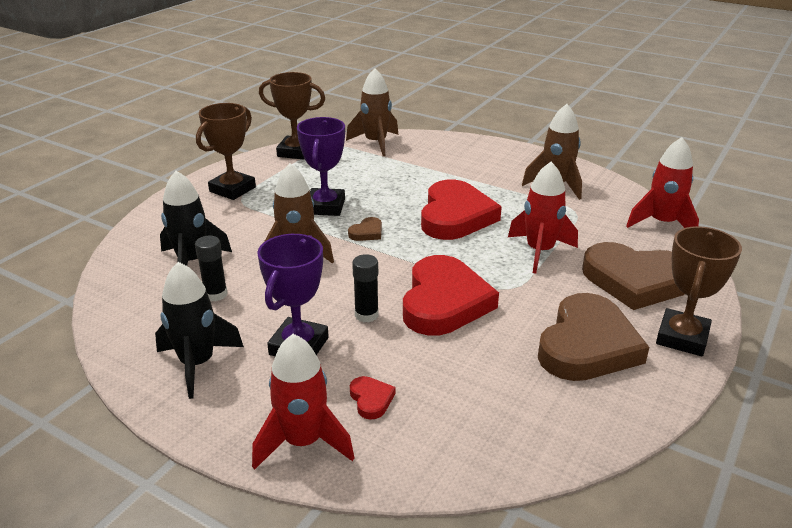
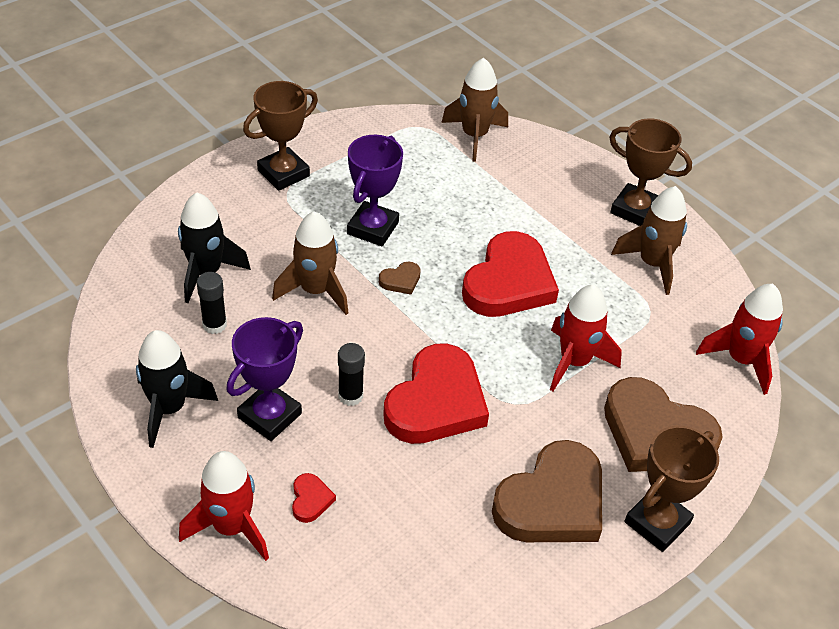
camera: 15 degrees right, 15 degrees up
brown trophy [259,72,325,160] -> brown trophy moved to [609,118,692,226]

